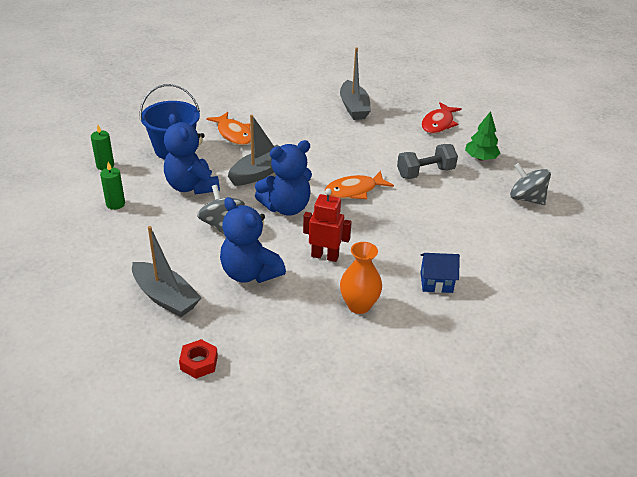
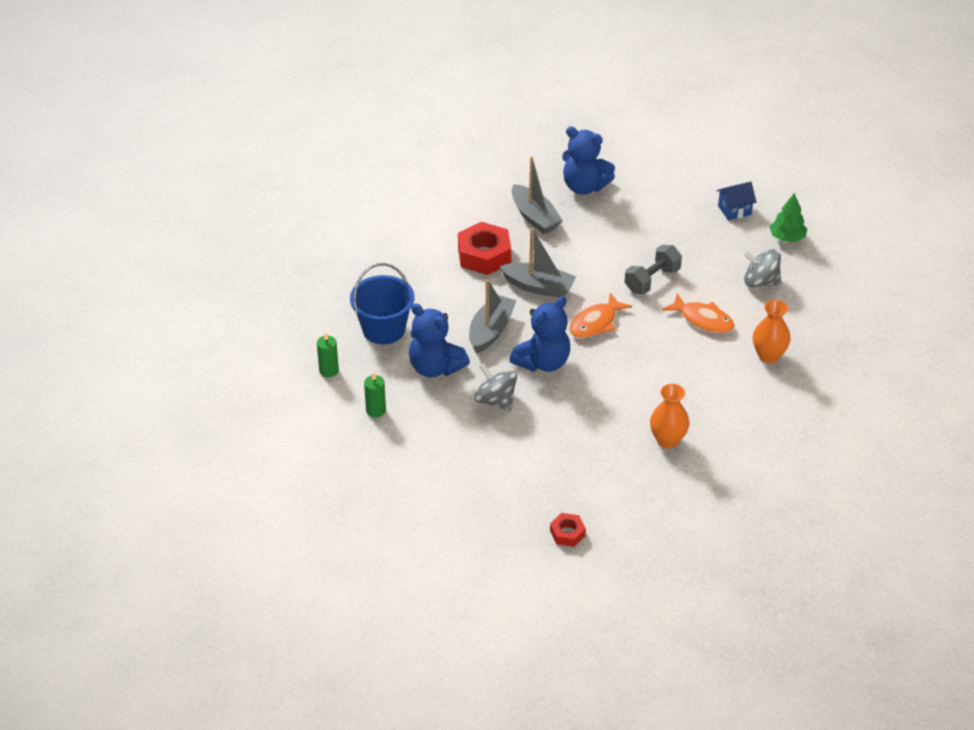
camera: 20 degrees left, 5 degrees up
grey boat [132,226,202,317] -> grey boat moved to [499,228,576,297]
orange fish [206,112,251,145] -> orange fish moved to [662,293,735,333]
blue teddy bear [220,197,286,283] -> blue teddy bear moved to [562,126,615,194]
red robot [303,188,352,262] -> none
blue house [420,253,460,293] -> blue house moved to [717,181,756,220]
red fish [422,102,462,134] -> none
green tree [465,111,500,161] -> green tree moved to [770,193,807,242]
none -> red nut [458,222,511,275]
none -> orange vase [753,300,790,363]

